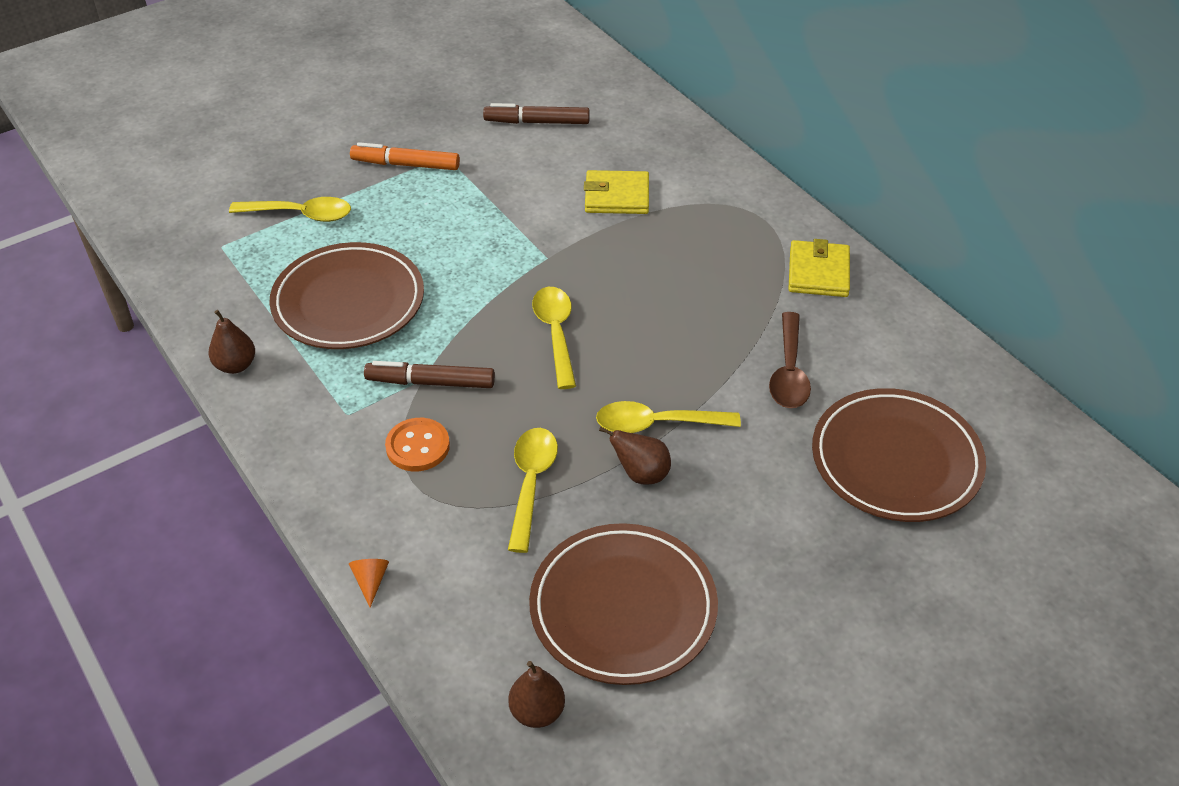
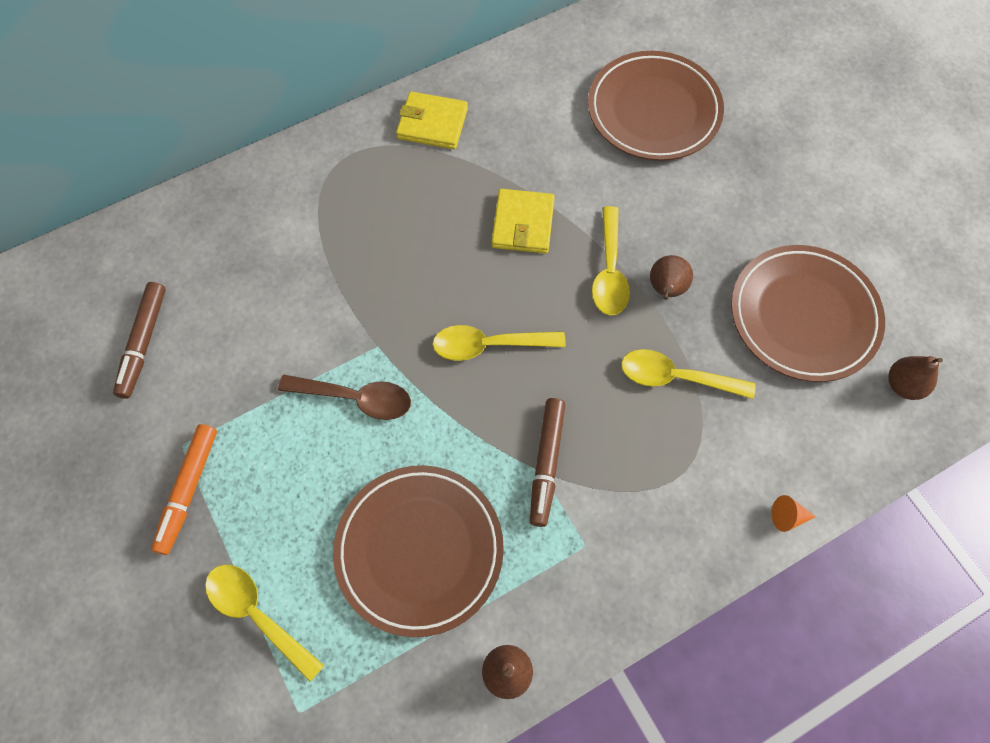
camera: 85 degrees left, 20 degrees up
yellow spoon [229,197,351,222] -> yellow spoon turned 60 degrees counterclockwise [205,564,324,682]
orange button [385,418,450,471] -> none
yellow wallet [584,170,649,214] -> yellow wallet moved to [491,189,555,253]
brown spoon [769,312,811,408] -> brown spoon moved to [278,374,411,420]

